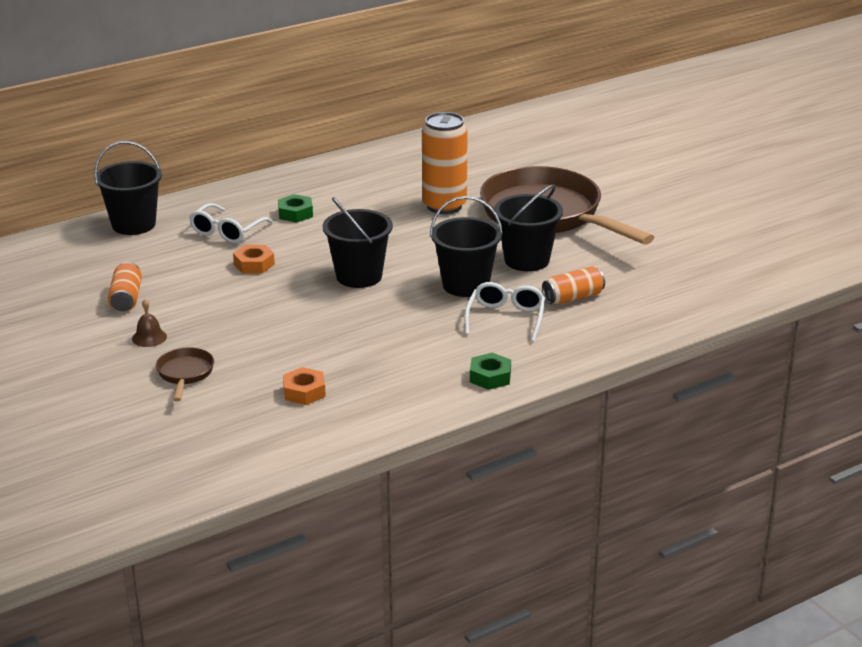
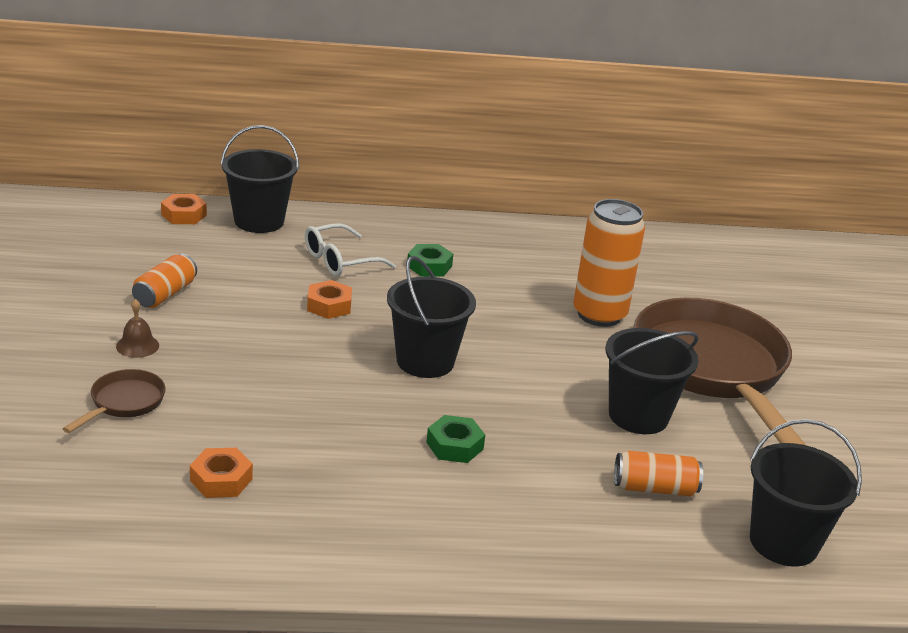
camera: 25 degrees right, 0 degrees up
black bucket [430,196,503,297] -> black bucket moved to [750,419,862,567]
white glasses [465,282,545,342] -> none
green nut [470,353,511,390] -> green nut moved to [426,415,485,463]
none -> orange nut [161,194,207,224]

